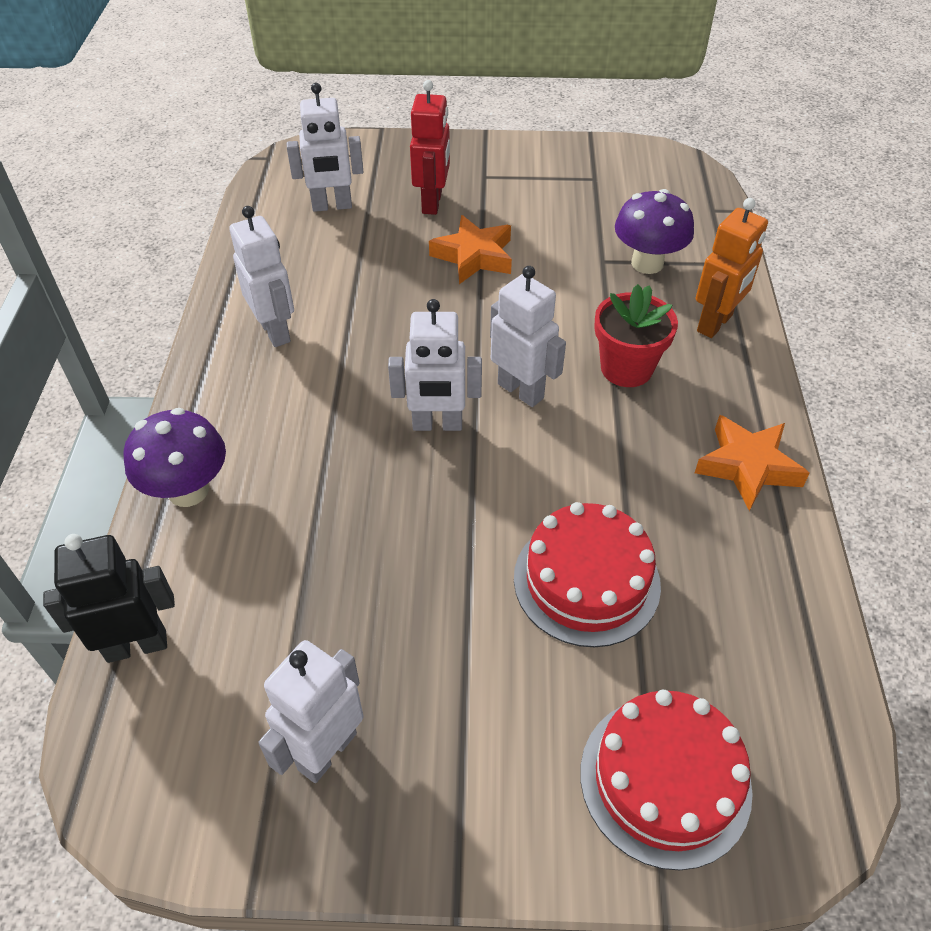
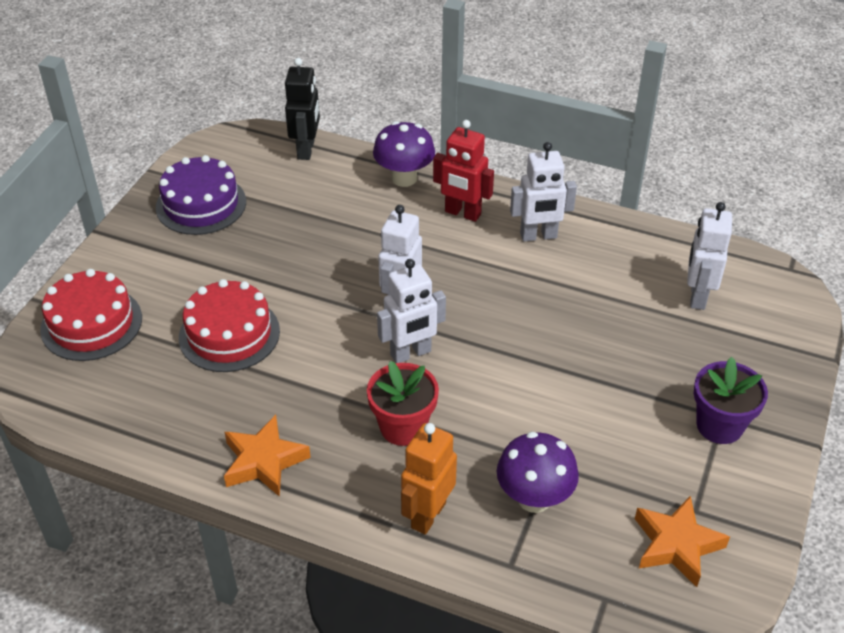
camera: 110 degrees right, 5 degrees down
white robot [258,640,364,783] -> purple cake [156,155,246,235]
red robot [410,80,450,215] -> red robot moved to [433,120,494,222]
orange star [429,215,512,284] -> orange star moved to [635,496,730,587]
orange robot [696,198,768,338] -> orange robot turned 60 degrees clockwise [401,423,457,535]
none -> purple flower pot [694,357,768,444]

